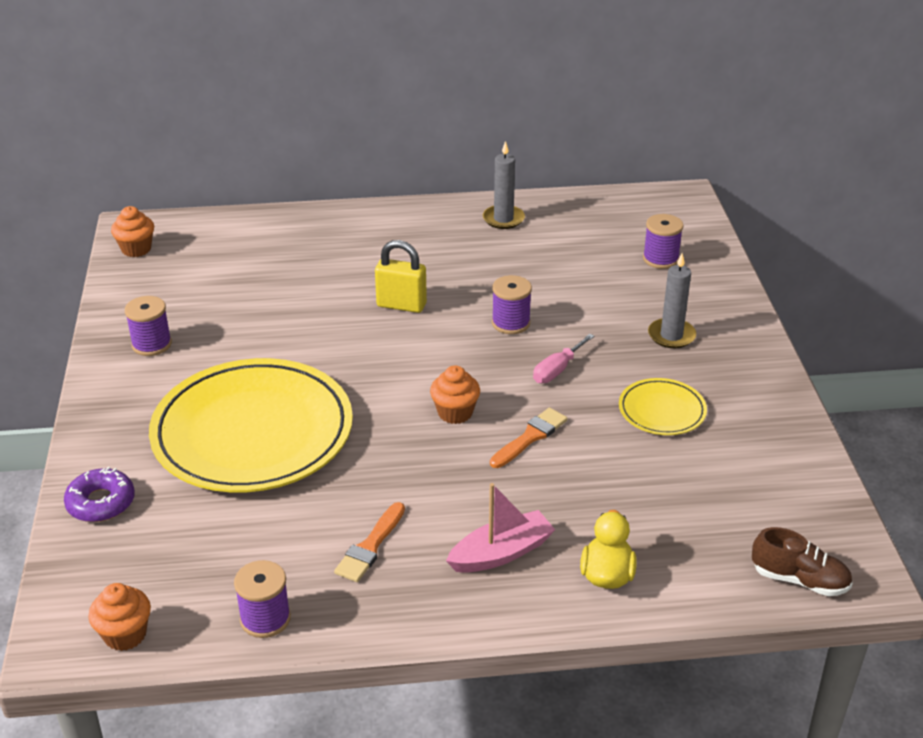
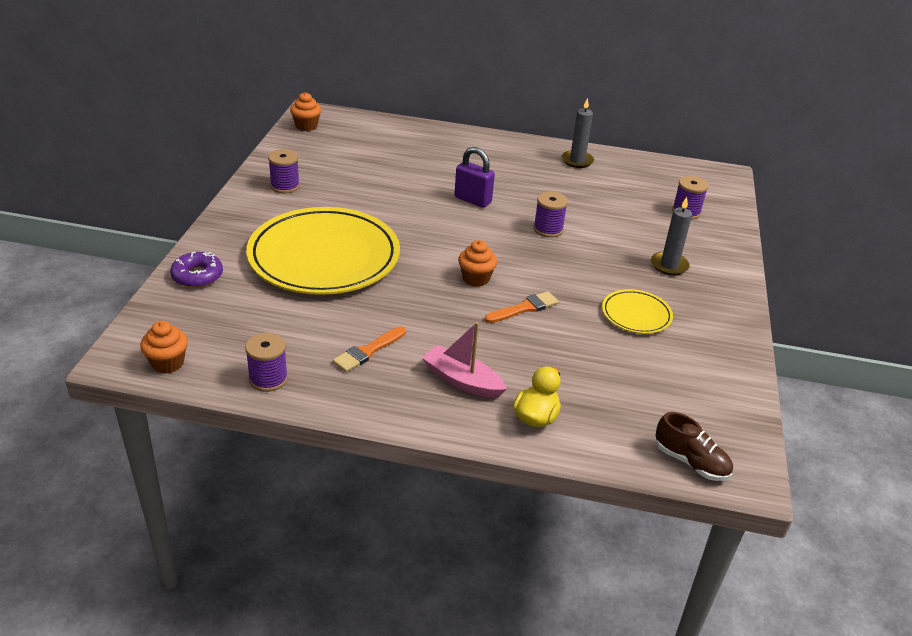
camera: 15 degrees right, 0 degrees up
yellow padlock [375,240,427,313] -> purple padlock [454,147,495,208]
pink boat [446,483,555,573] -> pink boat turned 135 degrees counterclockwise [422,322,507,398]
pink screwdriver [533,334,595,383] -> none

